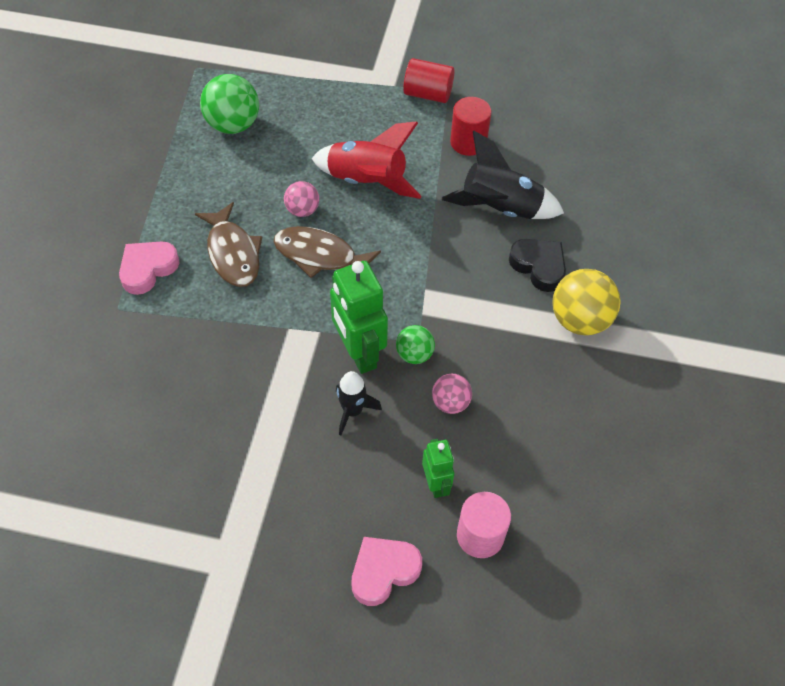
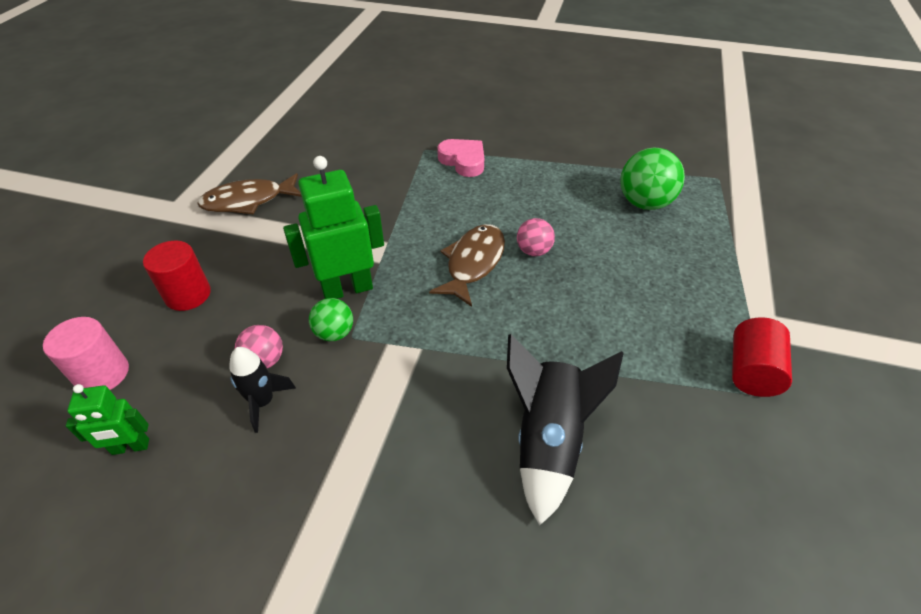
camera: 95 degrees right, 10 degrees down
brown fish [195,202,262,287] -> brown fish moved to [197,173,302,214]
red rocket [311,121,422,199] -> none
black rocket [336,371,382,435] -> black rocket moved to [229,347,296,433]
pink heart [352,537,422,606] -> none
green robot [422,439,454,498] -> green robot moved to [66,384,149,455]
red cylinder [450,97,492,156] -> red cylinder moved to [143,241,211,311]
black heart [509,239,566,292] -> none
yellow ball [552,269,621,335] -> none

